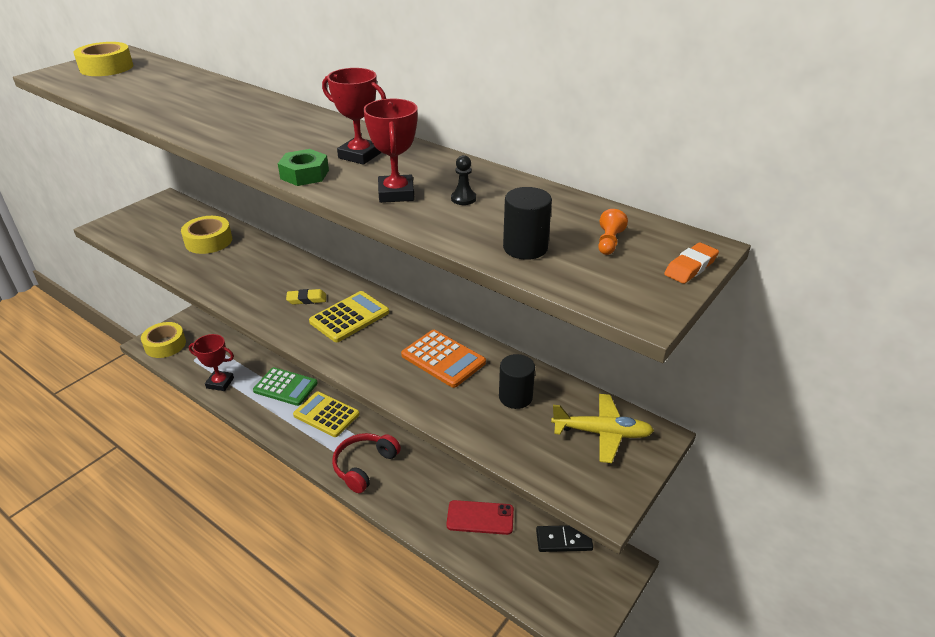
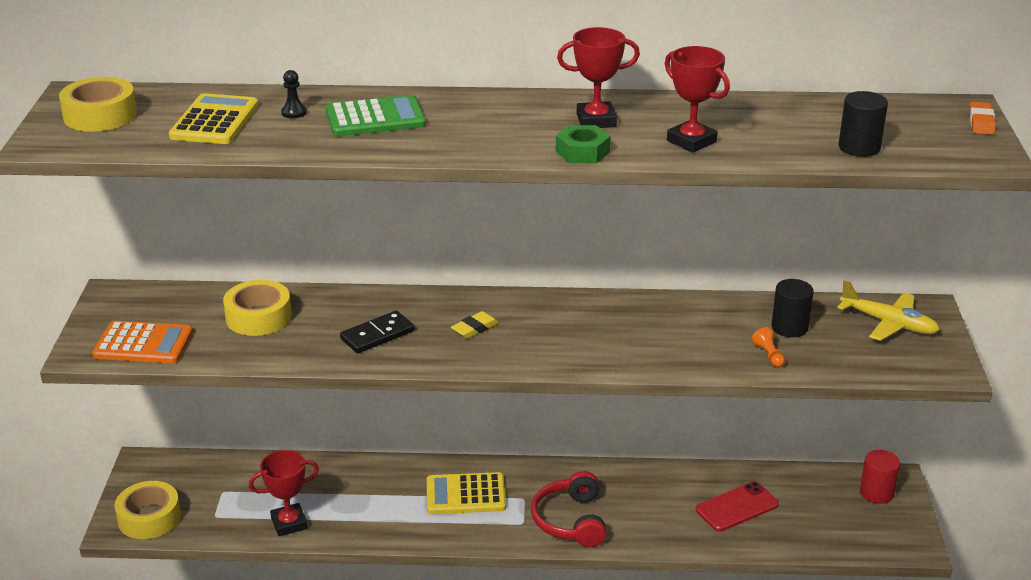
camera: 35 degrees left, 5 degrees down
green calculator [253,367,318,406] -> green calculator moved to [326,95,426,137]
yellow calculator [309,291,389,342] -> yellow calculator moved to [169,93,258,144]
orange calculator [401,330,486,388] -> orange calculator moved to [92,321,193,364]
black pawn [451,155,476,205] -> black pawn moved to [281,70,307,118]
black domino [536,525,593,552] -> black domino moved to [340,311,414,353]
yellow plane [551,394,654,463] -> yellow plane turned 60 degrees clockwise [837,281,940,341]
orange pawn [598,209,628,255] -> orange pawn moved to [752,327,785,367]
none -> red cylinder [860,450,900,504]

